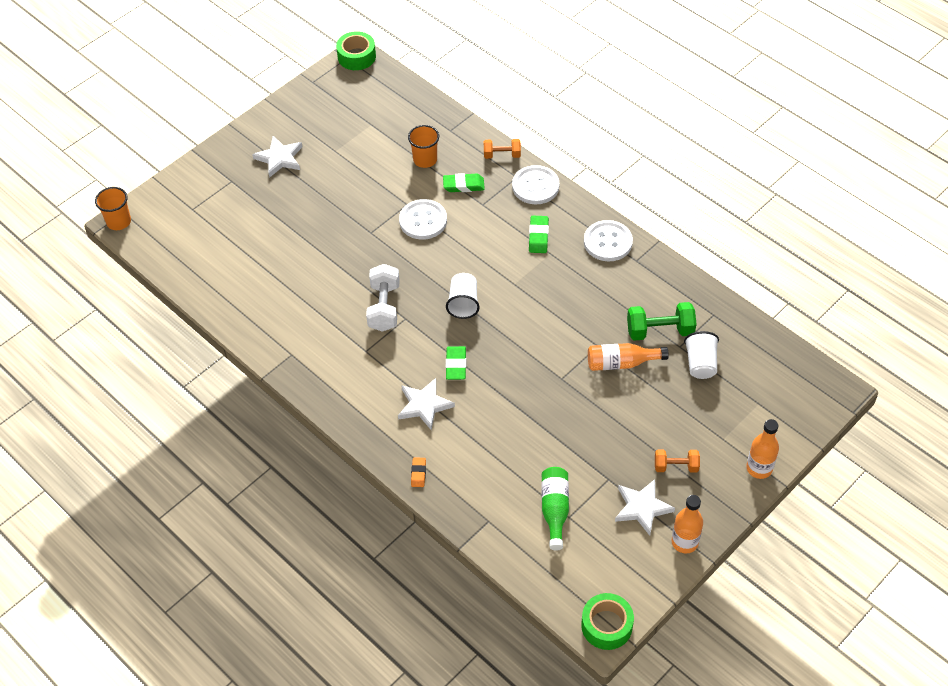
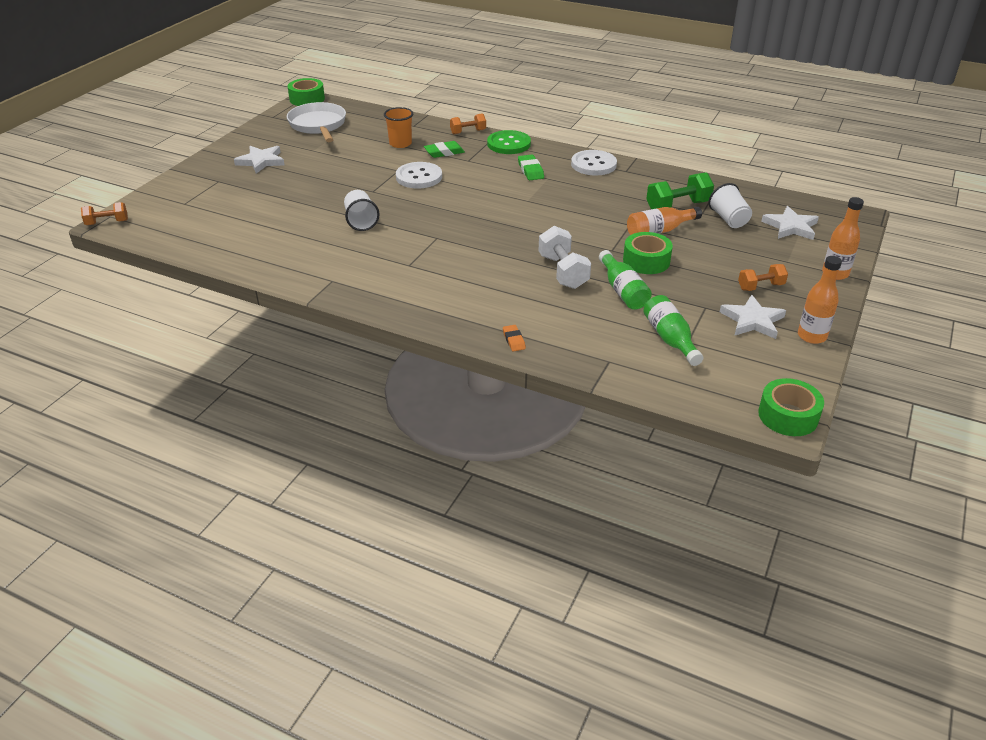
camera: 20 degrees left, 15 degrees down
orange cup [95,187,131,230] -> orange dumbbell [81,202,128,225]
white dumbbell [366,264,400,332] -> white dumbbell moved to [539,226,591,289]
white star [398,378,455,430] -> white star moved to [761,206,819,240]
white cup [446,273,480,319] -> white cup moved to [344,190,380,231]
green eraser [446,346,466,380] -> none
white button [512,165,560,205] -> green button [487,130,531,154]
none -> white pan [287,102,346,142]
none -> green bottle [599,250,652,310]
none -> green tape [623,232,673,274]

